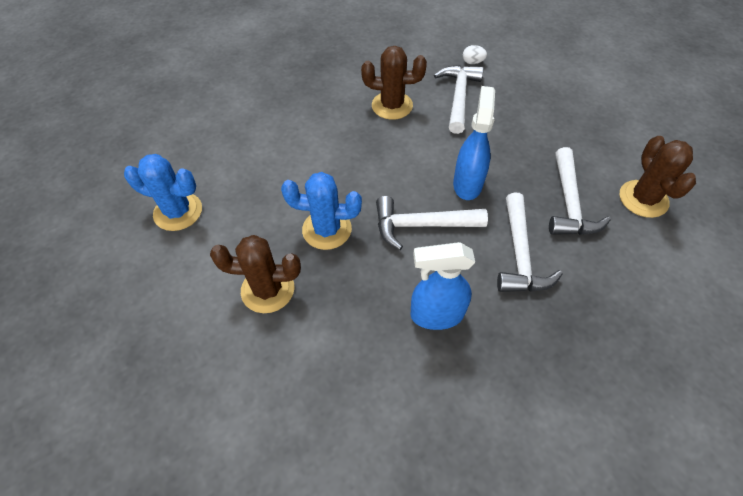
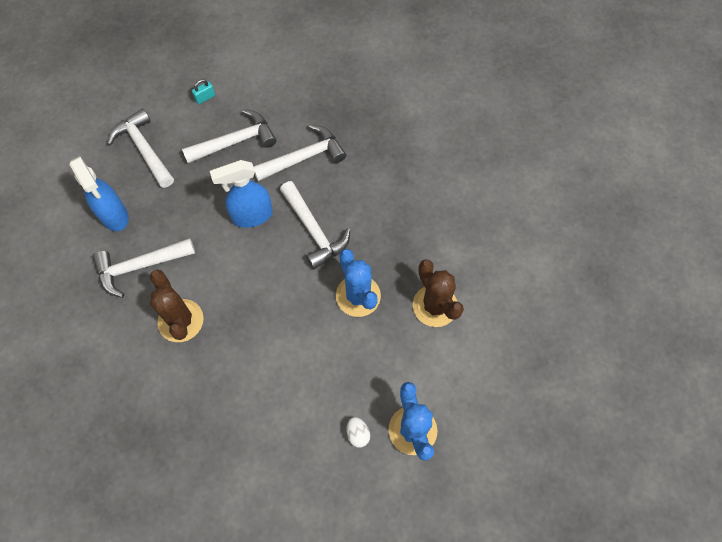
camera: 120 degrees left, 10 degrees up
blue spray bottle [410,242,475,330] -> blue spray bottle moved to [70,156,129,231]
white egg [463,45,487,64] -> white egg moved to [347,417,370,448]
brown cactus [619,136,696,218] -> turquoise padlock [192,79,215,104]
none -> white hammer [107,108,174,188]

